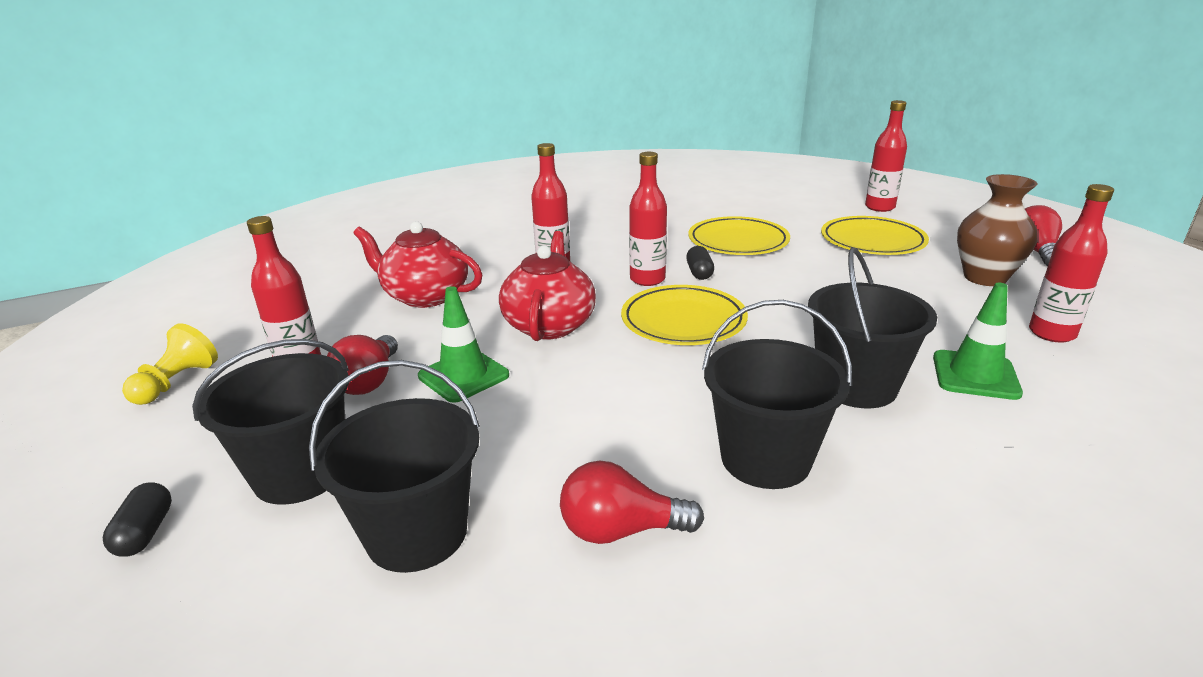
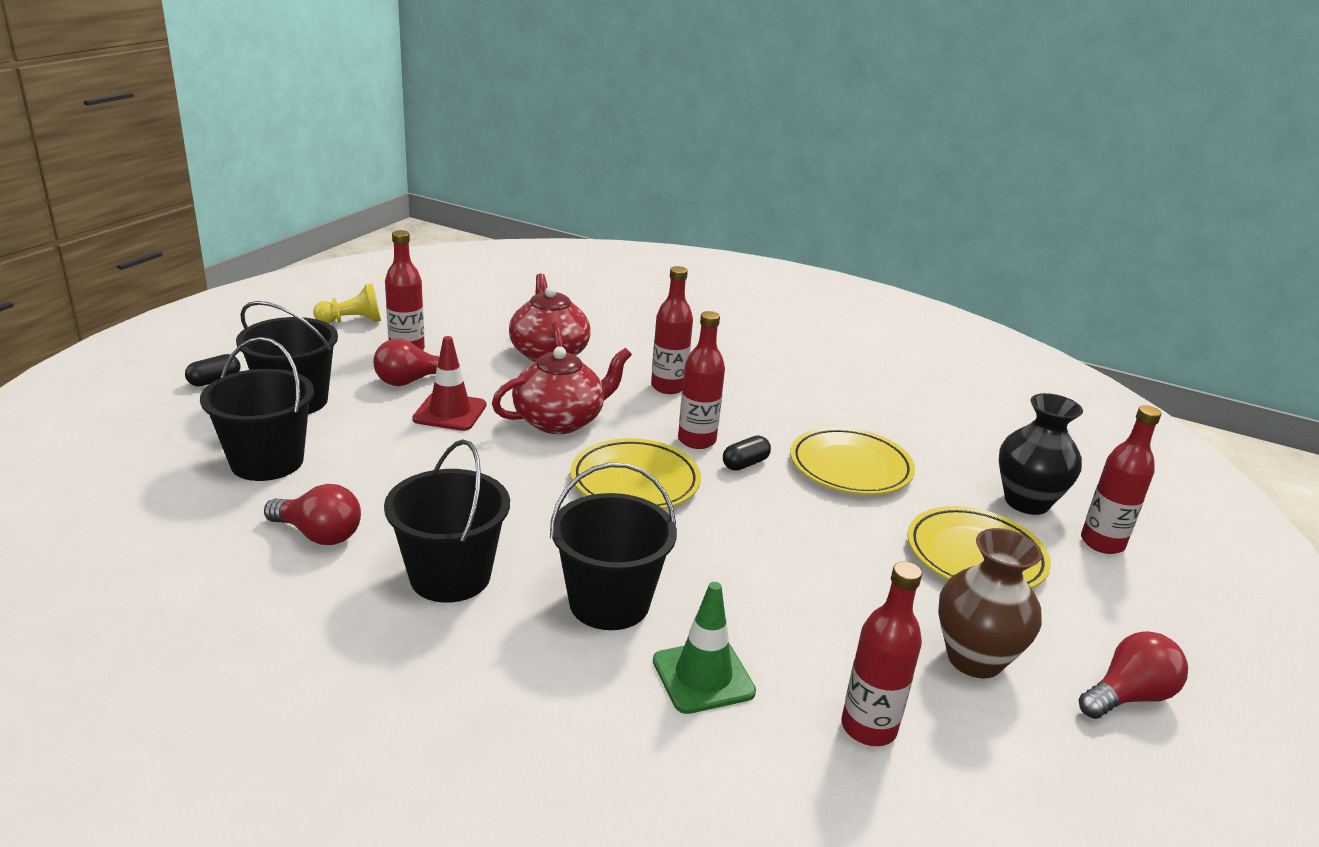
camera: 50 degrees right, 0 degrees up
green traffic cone [418,286,509,403] -> red traffic cone [412,336,486,431]
red light bulb [560,461,704,544] -> red light bulb turned 150 degrees clockwise [264,484,361,545]
none -> black vase [999,393,1083,515]

